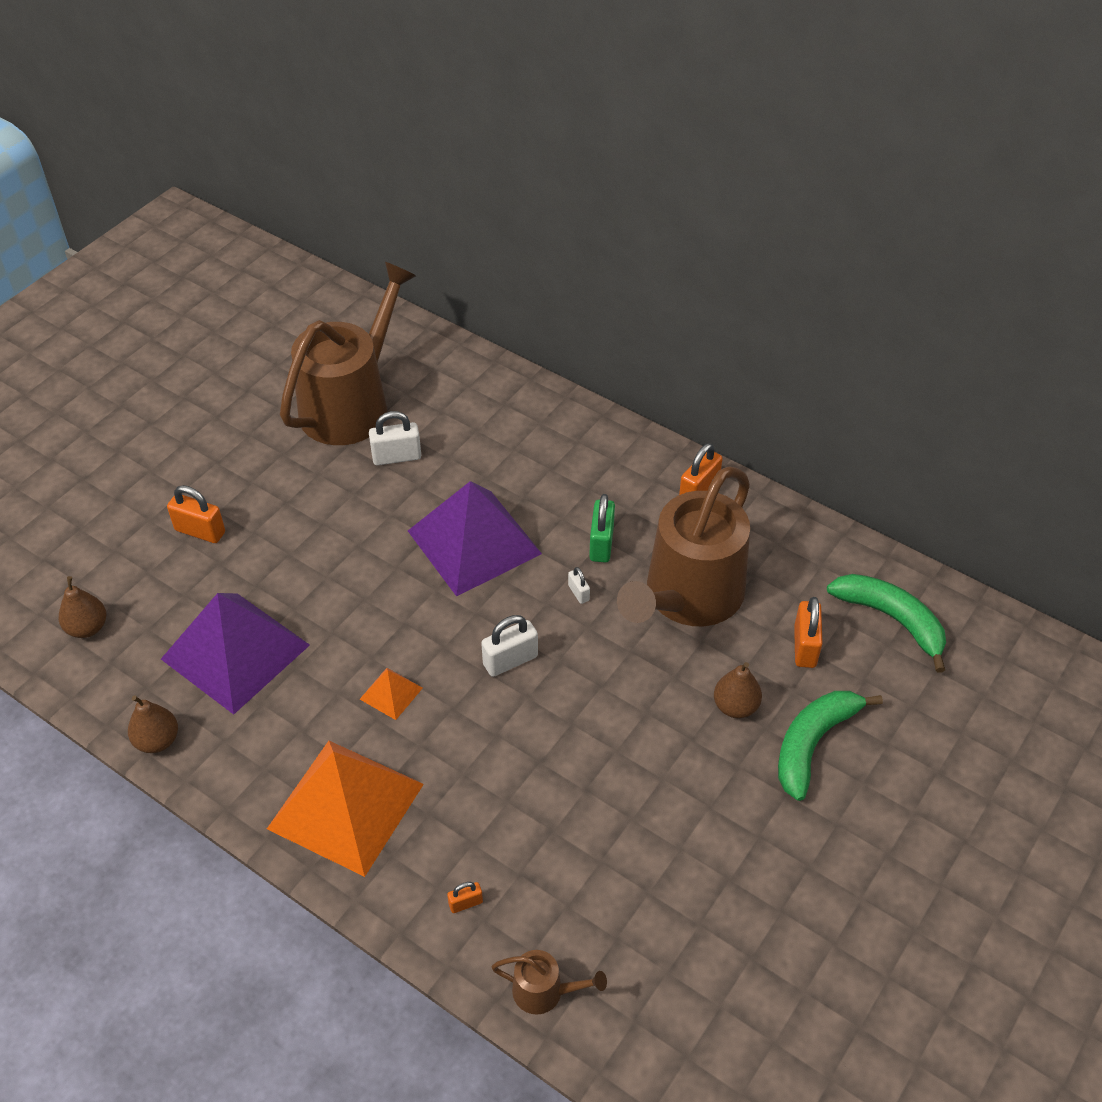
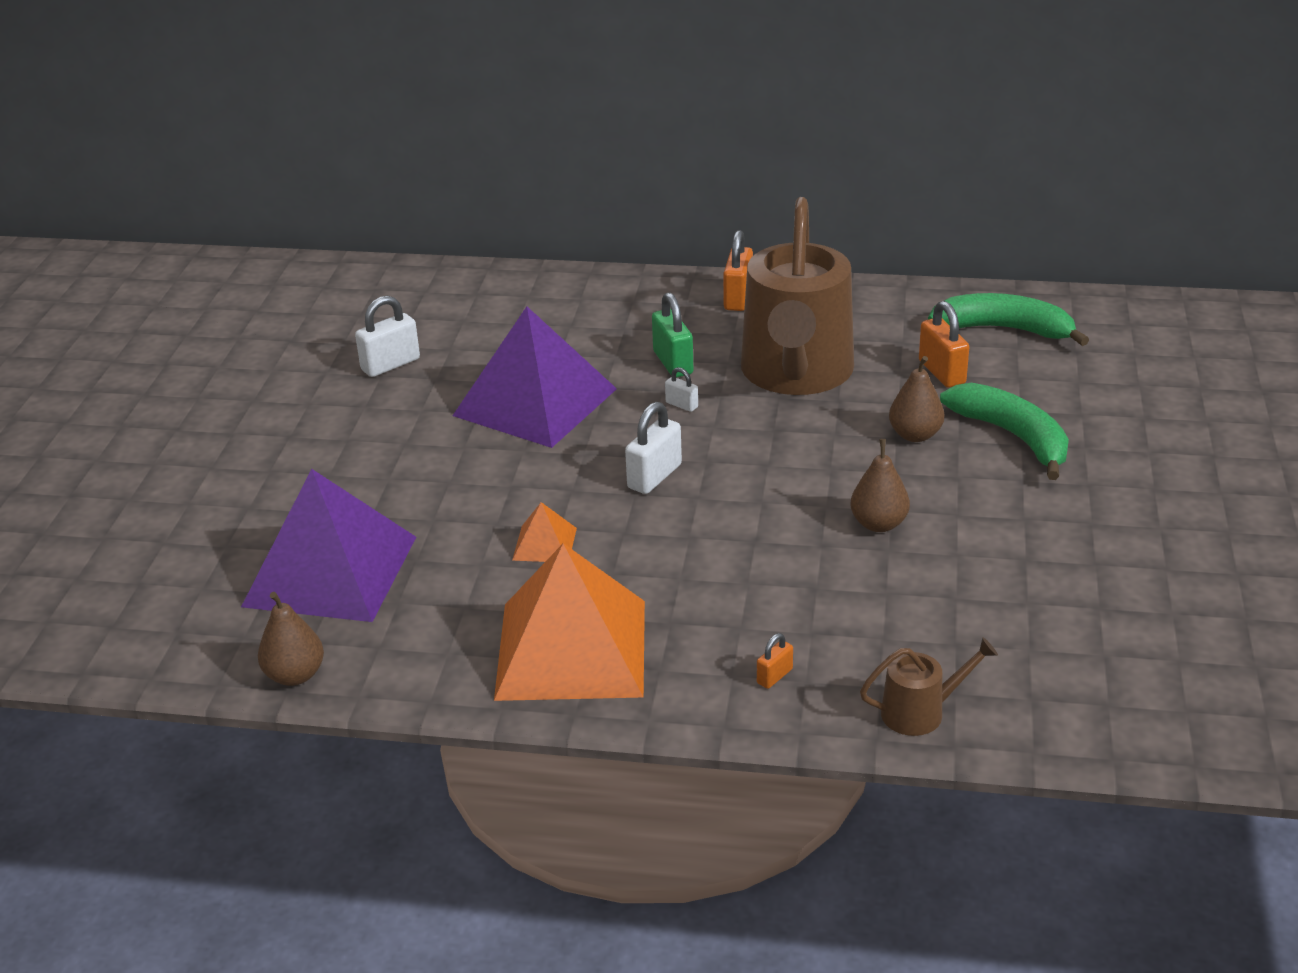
camera: 25 degrees left, 15 degrees down
brown pear [59,576,106,638] -> brown pear moved to [850,439,910,532]
orange padlock [167,485,225,543] -> none
brown watering can [280,262,416,445] -> none
green banana [778,691,883,801] -> green banana turned 135 degrees clockwise [940,383,1069,480]

